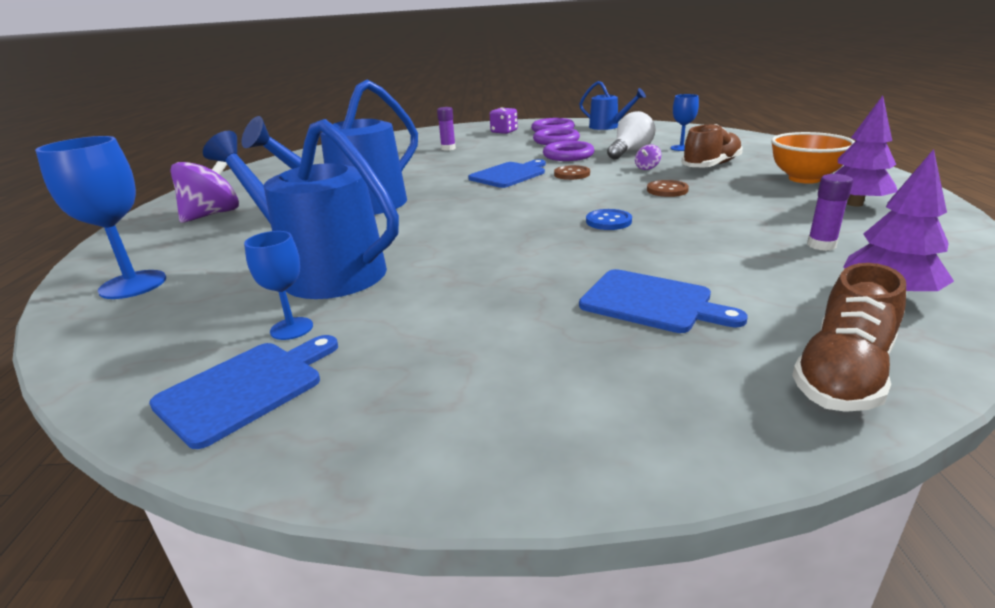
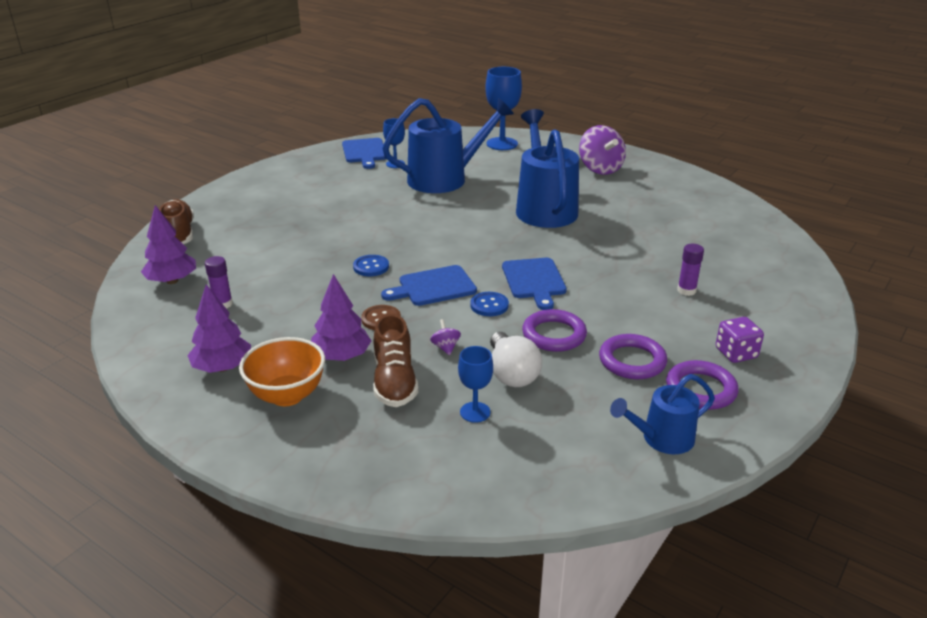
camera: 125 degrees right, 5 degrees up
brown button [554,165,590,180] -> blue button [470,292,509,316]
blue cutting board [579,269,748,333] -> blue cutting board moved to [381,265,477,306]
none -> purple tree [311,274,371,361]

